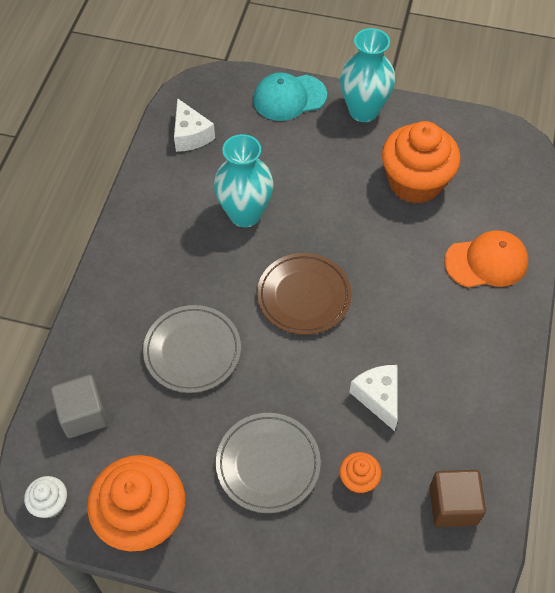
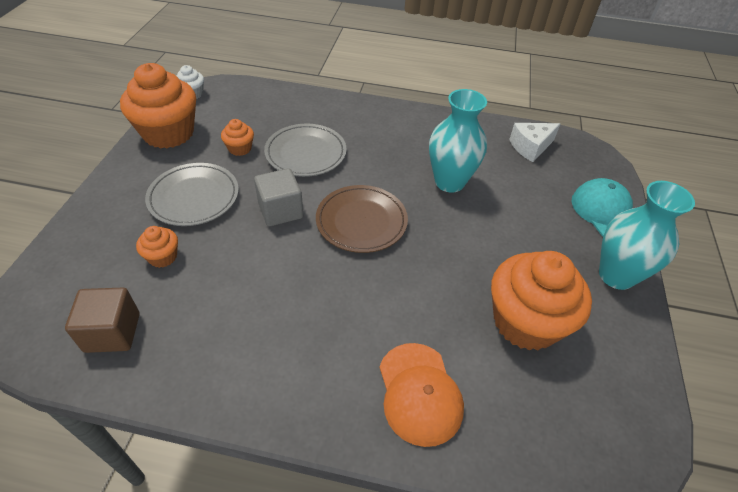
camera: 85 degrees right, 10 degrees down
grey cube [51,375,108,438] -> grey cube moved to [254,168,303,226]
white cheese [350,365,398,431] -> none
none -> orange cupcake [221,119,254,156]

